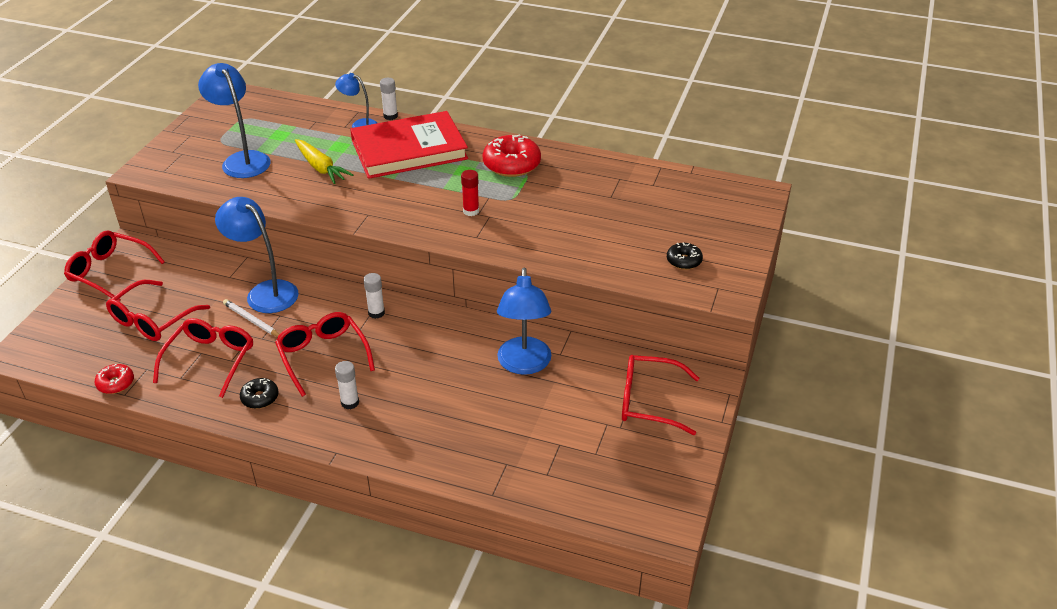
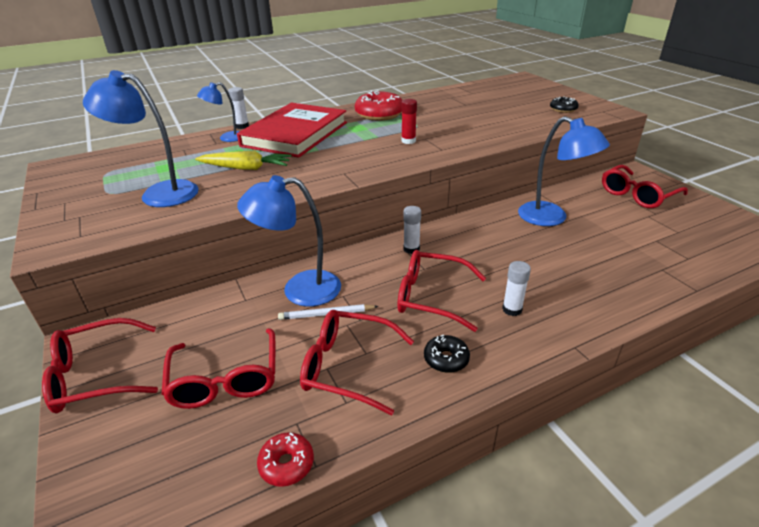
camera: 45 degrees left, 5 degrees down
red glasses [153,318,253,398] -> red glasses turned 45 degrees counterclockwise [300,310,414,415]

